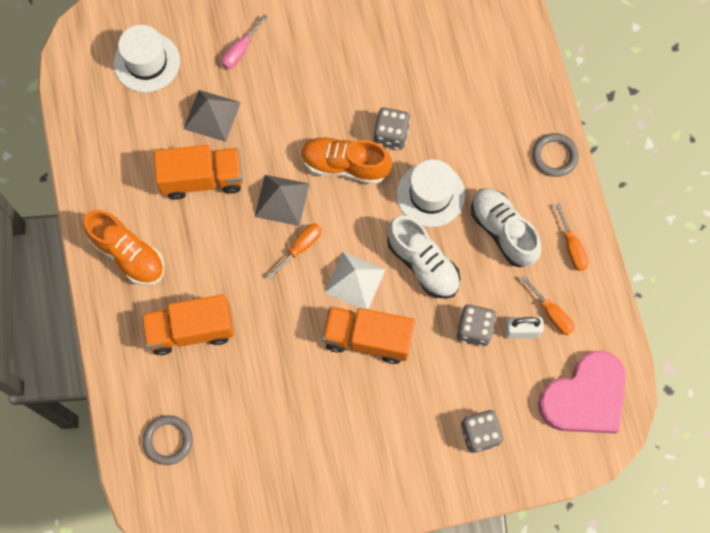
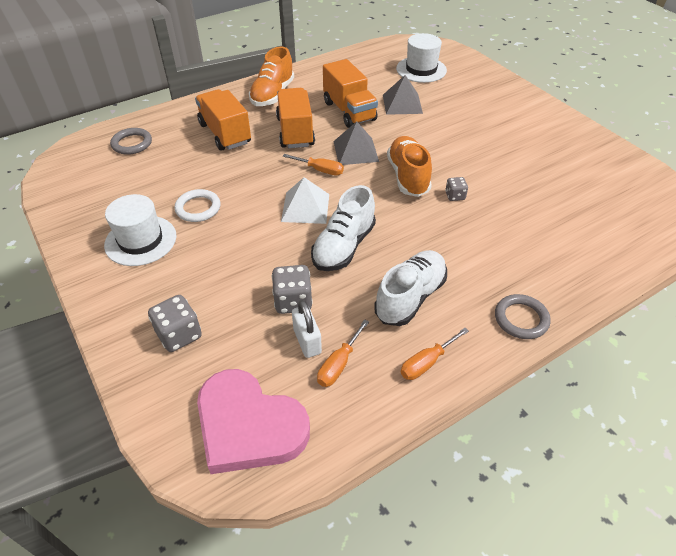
camera: 70 degrees right, 25 degrees down
pink screwdriver [222,14,268,69] -> none
orange truck [322,306,415,364] -> orange truck moved to [276,88,315,148]
grey dice [373,107,410,150] -> grey dice [445,177,468,201], size x0.59
white hat [397,159,465,227] -> white hat moved to [104,194,176,266]
none -> white ring [174,189,220,222]

